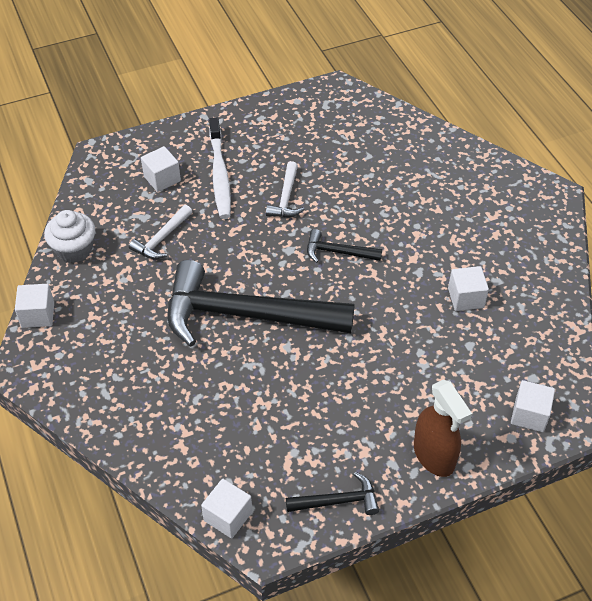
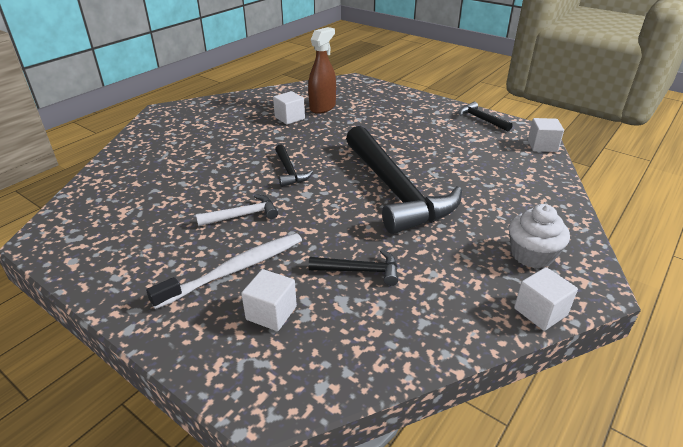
camera: 120 degrees left, 15 degrees down
white cupcake [44,210,95,263] -> white cupcake moved to [509,204,570,269]
white hammer [129,205,192,259] -> black hammer [309,250,398,286]
brown spray bottle [414,380,472,477] -> brown spray bottle moved to [308,27,336,114]
white cube [511,380,555,432] -> none

